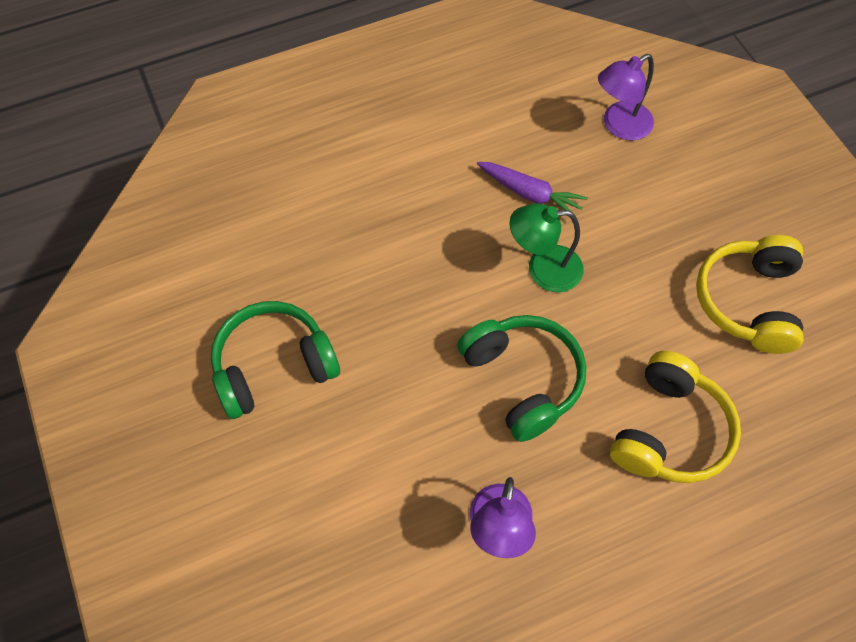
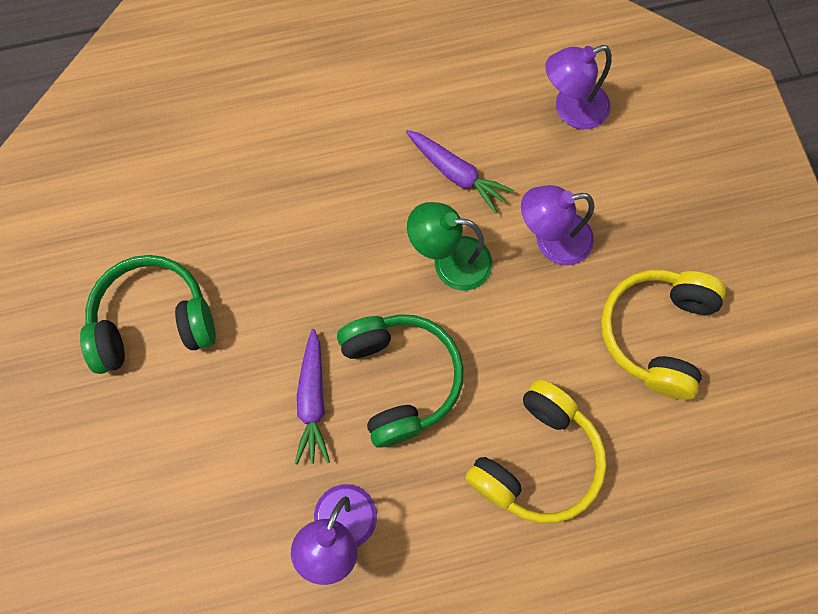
camera: 10 degrees right, 10 degrees up
none -> purple carrot [295,329,330,465]
none -> purple lamp [521,185,594,265]

